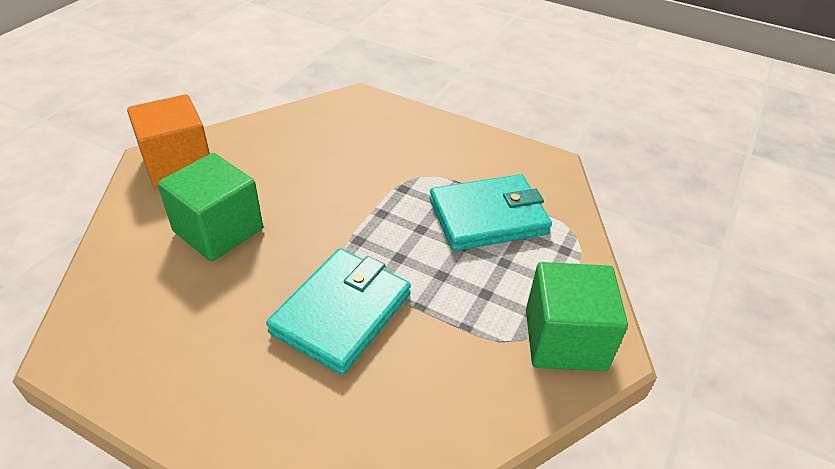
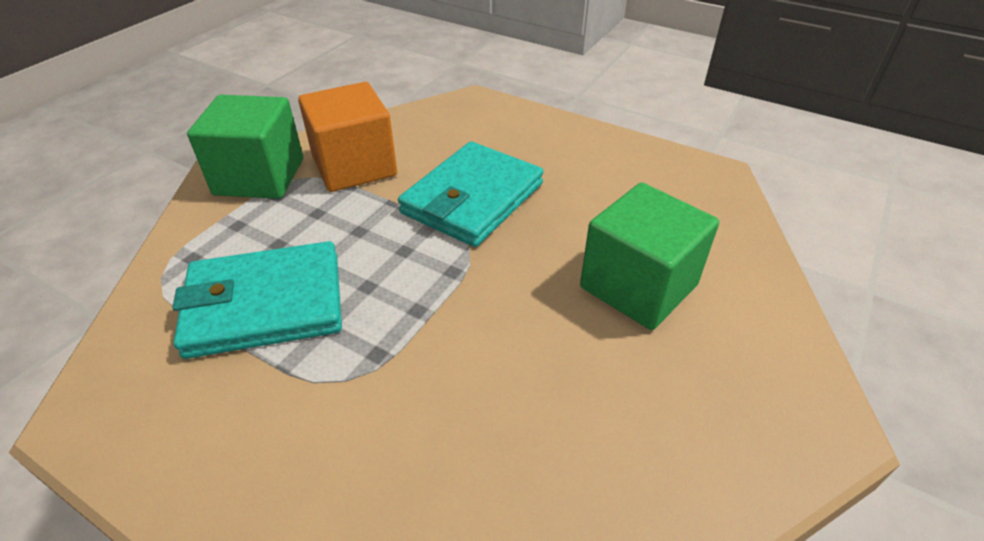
camera: 175 degrees left, 0 degrees up
orange cube [127,94,210,187] -> orange cube moved to [298,82,397,192]

